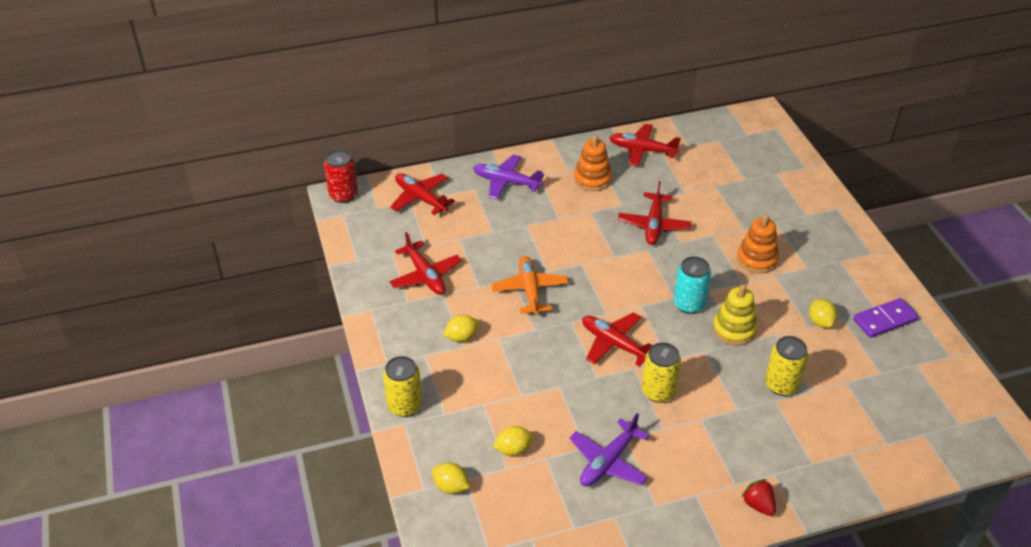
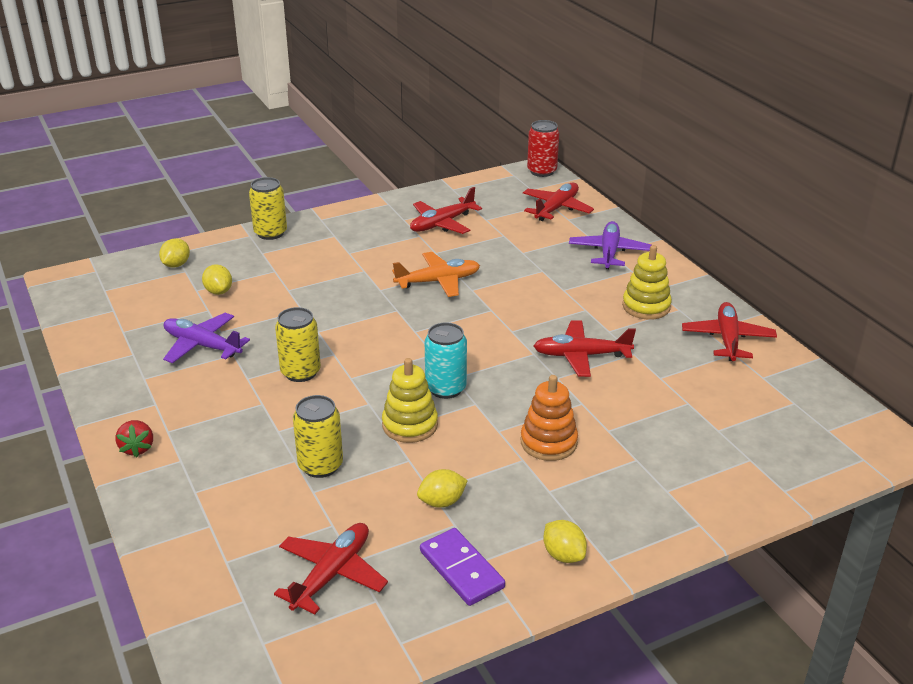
camera: 80 degrees right, 10 degrees down
yellow lemon [443,315,479,342] -> yellow lemon moved to [543,520,587,563]
orange stacking toy [574,135,612,191] -> yellow stacking toy [622,245,672,320]
red plane [582,312,653,367] -> red plane moved to [274,523,388,614]
red strawberry [742,479,776,516] -> red strawberry turned 120 degrees clockwise [115,420,153,457]

